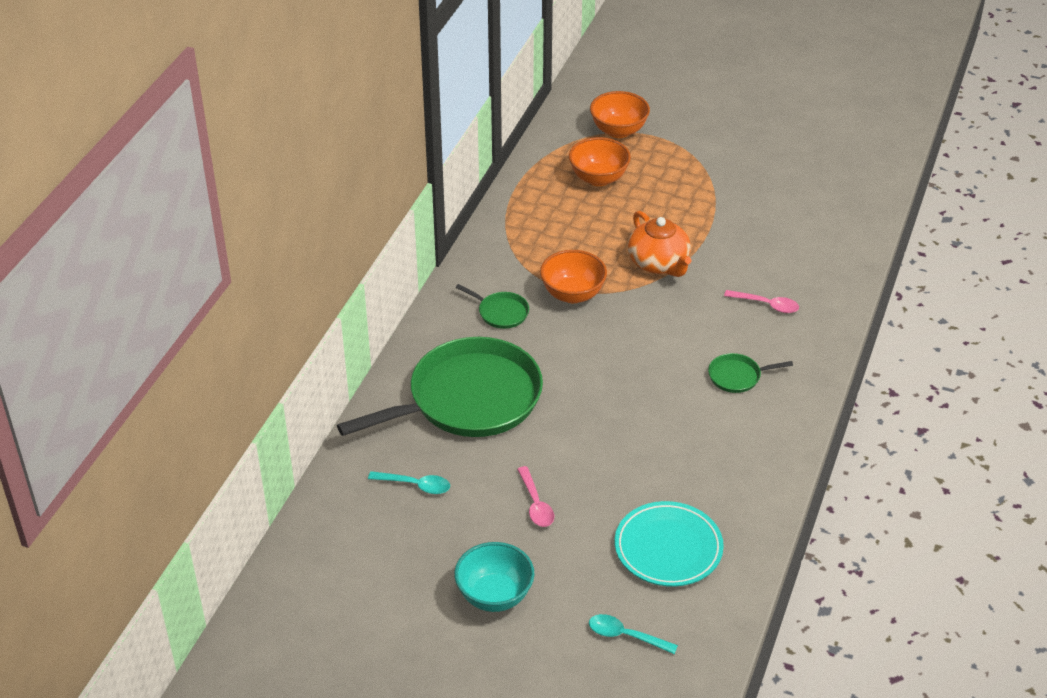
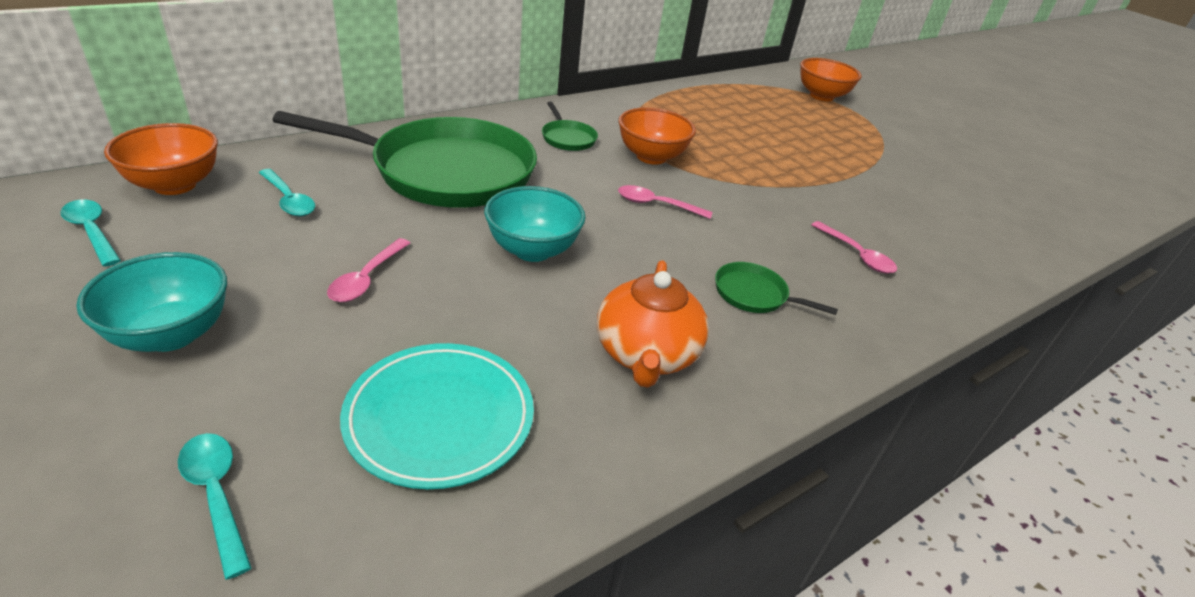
camera: 30 degrees right, 5 degrees down
orange bowl [569,137,631,186] -> orange bowl moved to [104,123,218,195]
orange teapot [628,211,691,277] -> orange teapot moved to [597,260,709,388]
none -> turquoise spoon [60,199,121,267]
none -> turquoise bowl [484,186,586,262]
none -> pink spoon [618,185,712,219]

